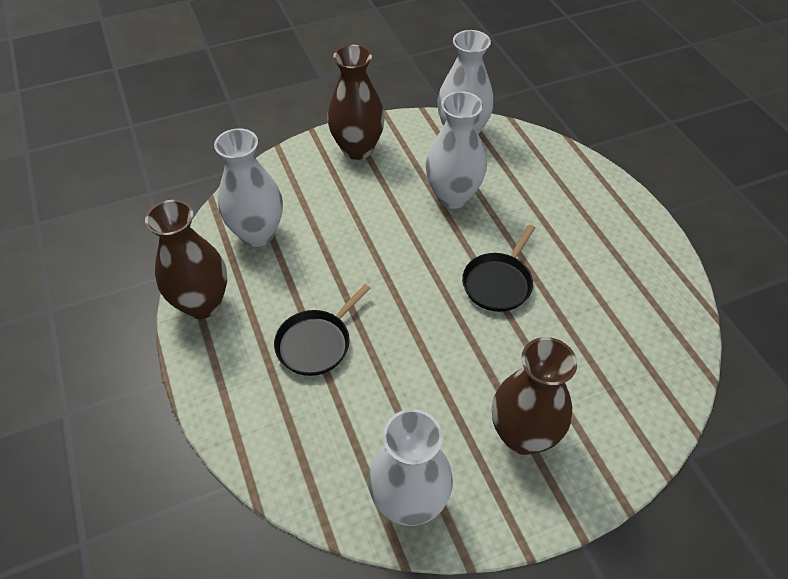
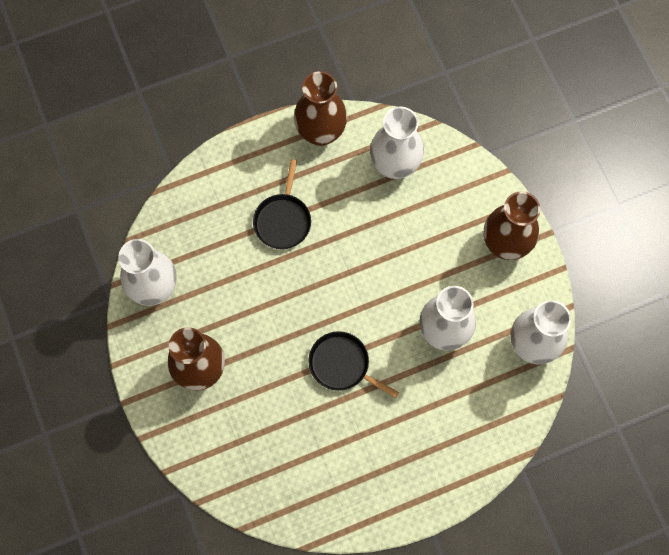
camera: 90 degrees right, 20 degrees up
black pan [274,284,371,376] -> black pan turned 120 degrees counterclockwise [253,159,311,249]

